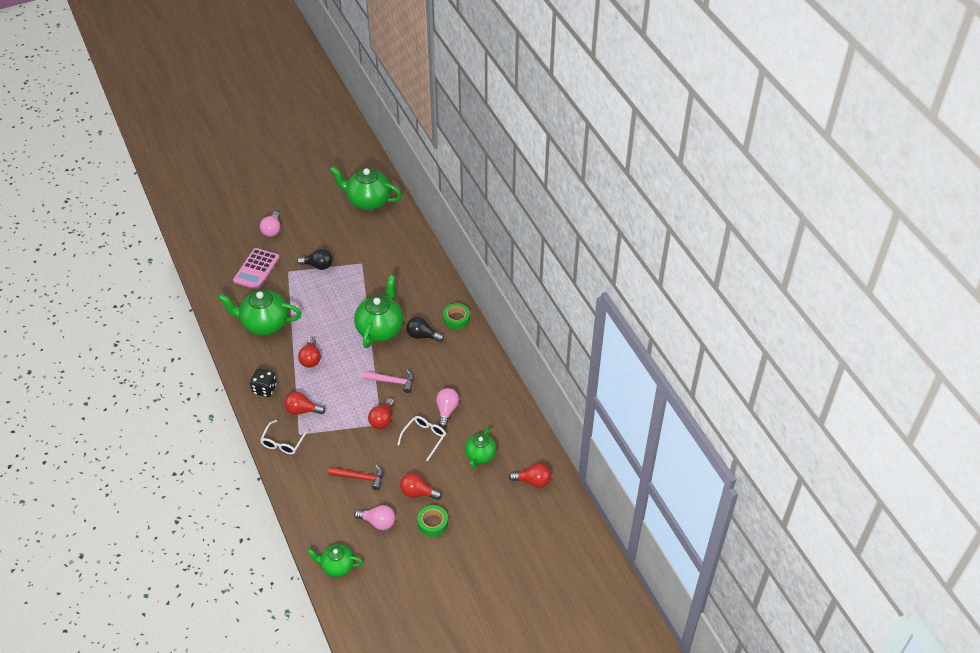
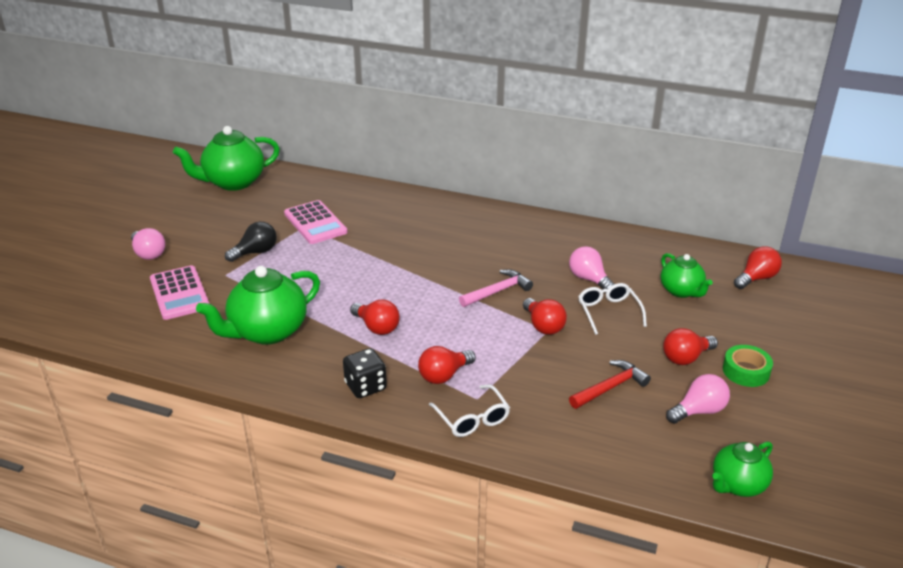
camera: 45 degrees left, 15 degrees down
green teapot [354,275,403,348] -> none
black light bulb [406,317,444,342] -> none
green tape [443,303,470,330] -> none
none -> pink calculator [284,200,348,244]

